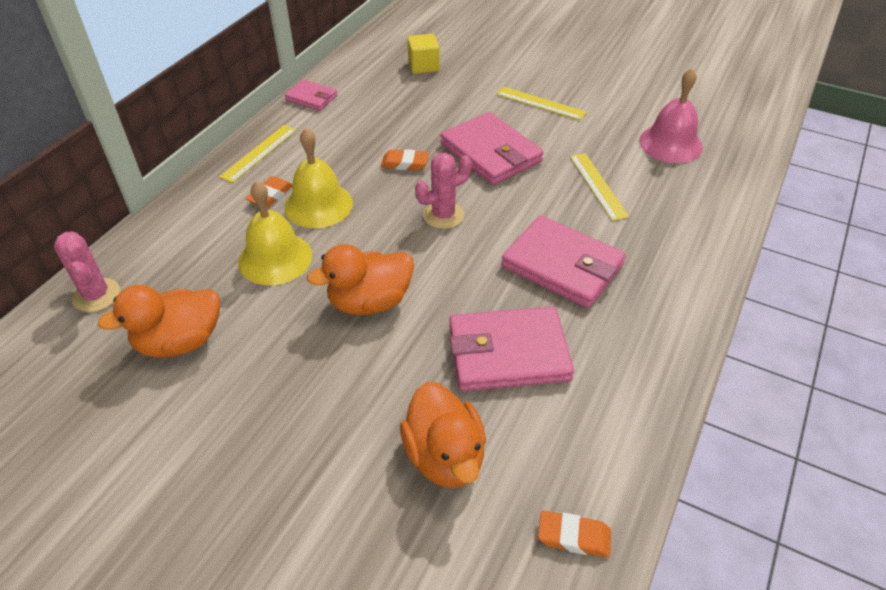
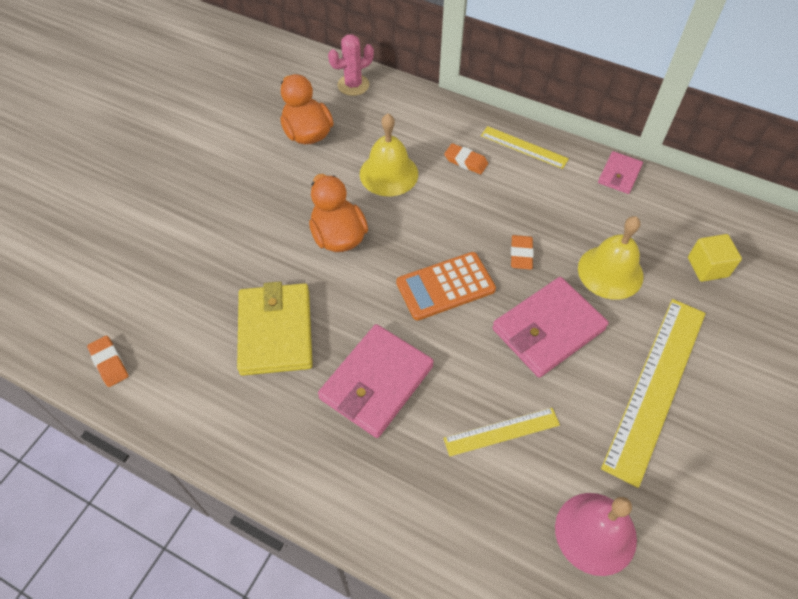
camera: 90 degrees right, 10 degrees up
yellow bell [284,128,353,228] -> yellow bell moved to [578,216,644,300]
orange duck [400,382,486,488] -> none
pink cactus [415,153,472,229] -> orange calculator [396,252,496,321]
pink wallet [449,306,574,391] -> yellow wallet [237,281,313,376]
yellow ruler [497,87,587,120] -> yellow ruler [601,299,706,488], size x1.91
orange eraser [538,511,611,558] -> orange eraser turned 45 degrees counterclockwise [87,336,128,387]

